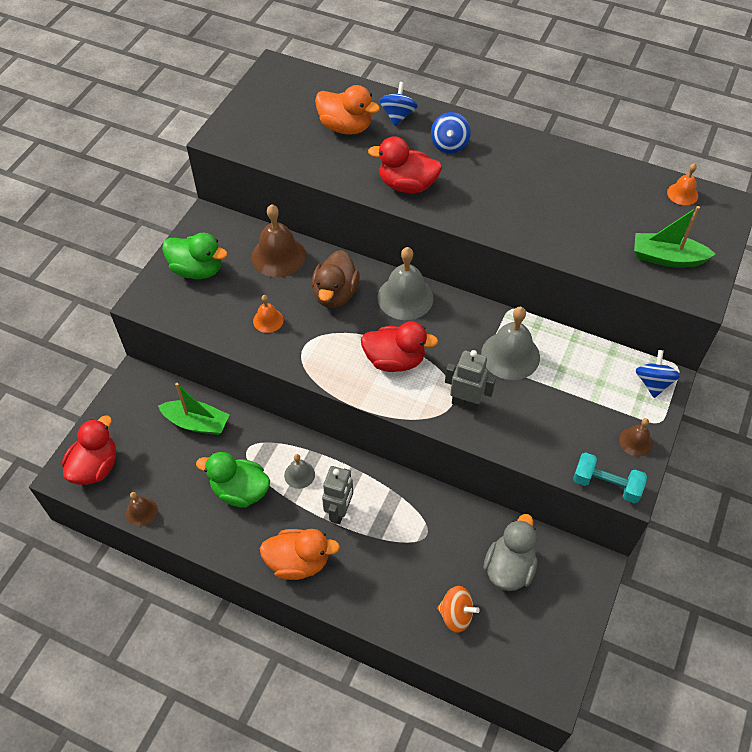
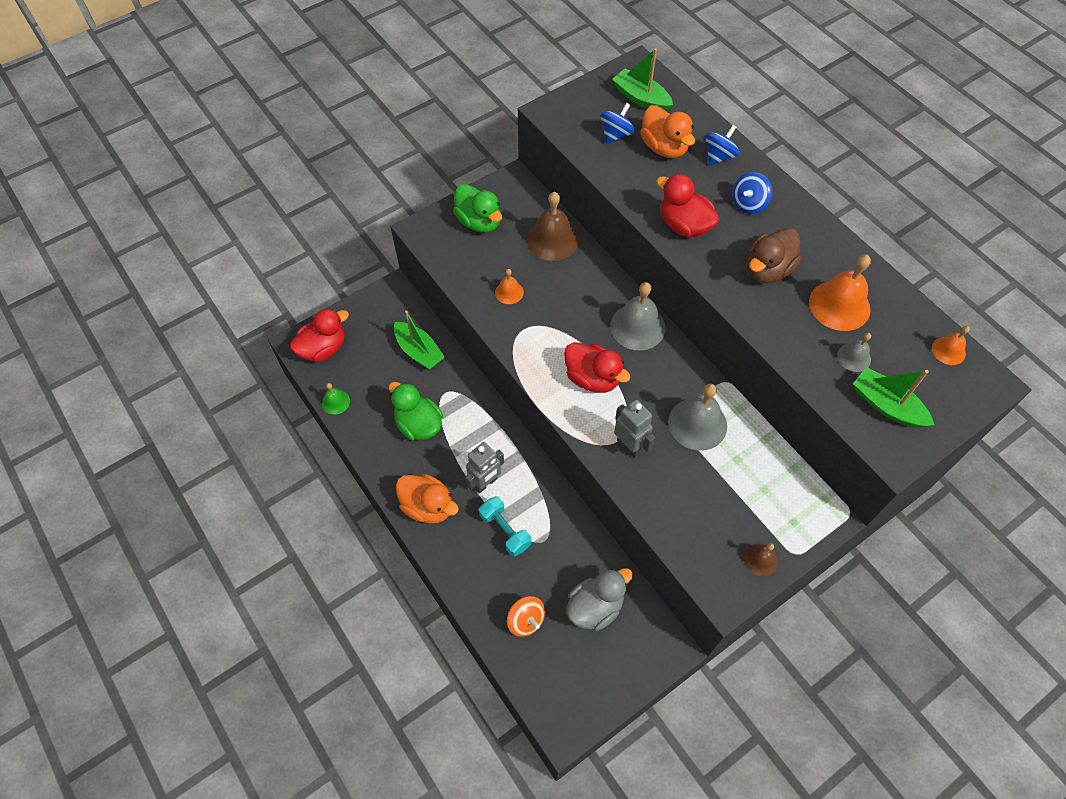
camera: 30 degrees right, 5 degrees up
brown bell [126,492,158,526] -> green bell [322,383,350,415]
grey bell [284,454,315,489] -> grey bell moved to [837,333,871,372]
brown duck [312,250,360,308] -> brown duck moved to [746,228,802,283]
turquoise dumbbell [573,452,647,504] -> turquoise dumbbell moved to [479,496,531,557]
blue spinning top [636,350,680,398] -> blue spinning top moved to [601,103,635,144]
none -> green boat [612,48,673,112]
none -> orange bell [809,254,871,331]

